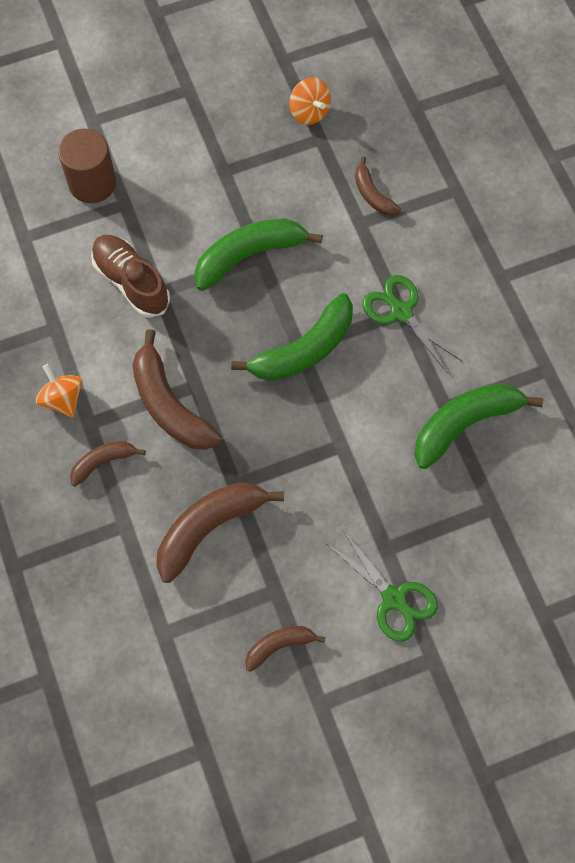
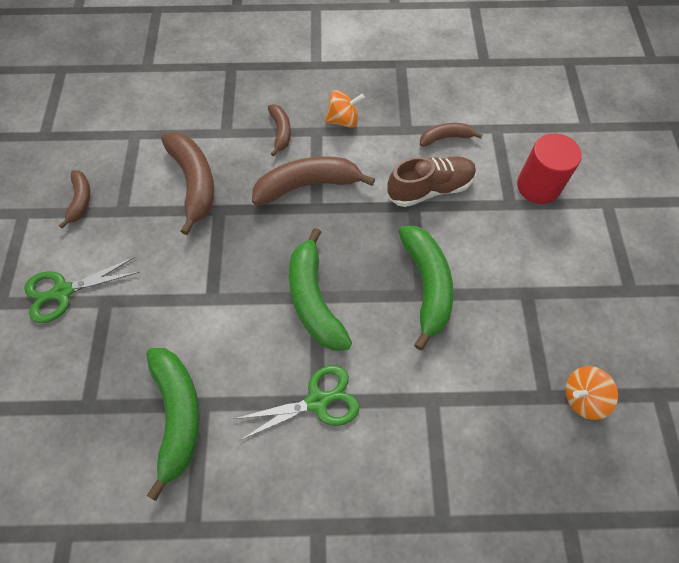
camera: 110 degrees right, 5 degrees down
brown cylinder [58,129,116,203] -> red cylinder [517,133,582,204]
brown banana [355,156,401,216] -> brown banana moved to [420,123,483,147]

